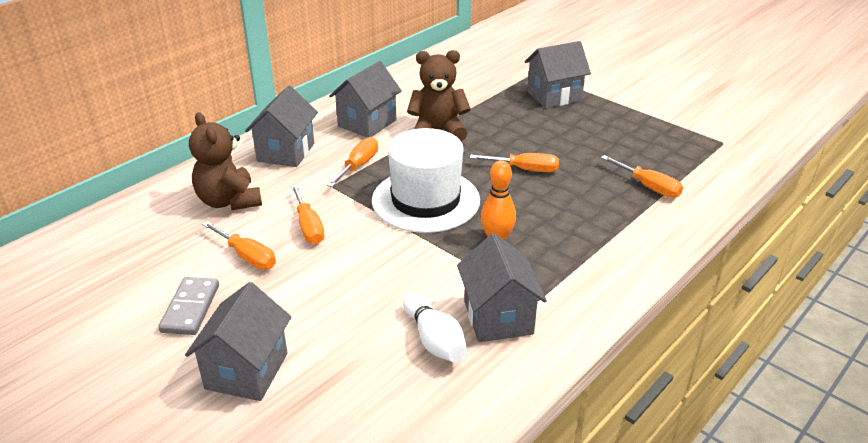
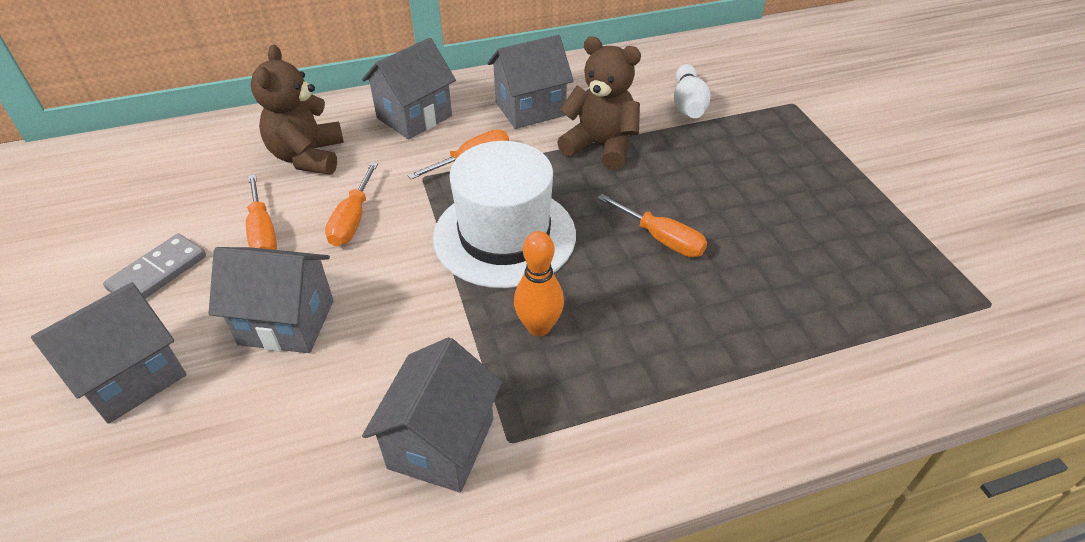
camera: 30 degrees right, 10 degrees up
white bowling pin [403,293,467,363] -> white bowling pin moved to [674,64,711,118]
grey house [525,41,591,108] -> grey house moved to [208,247,334,353]
orange screwdriver [601,155,683,198] -> none

